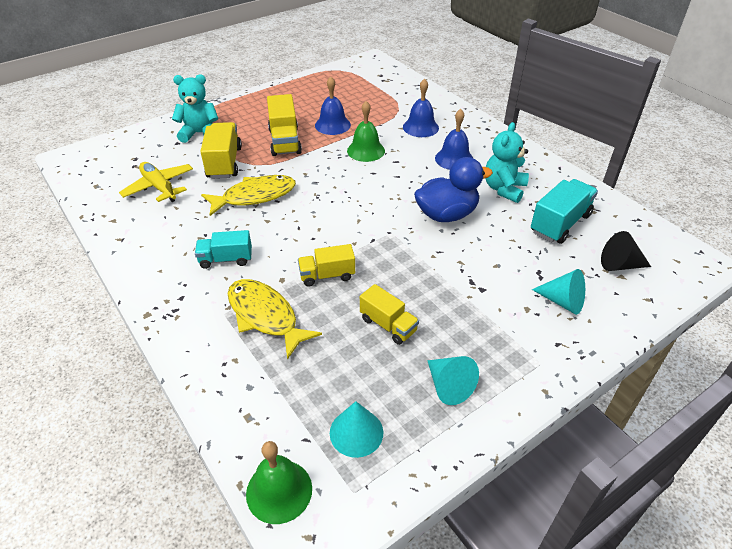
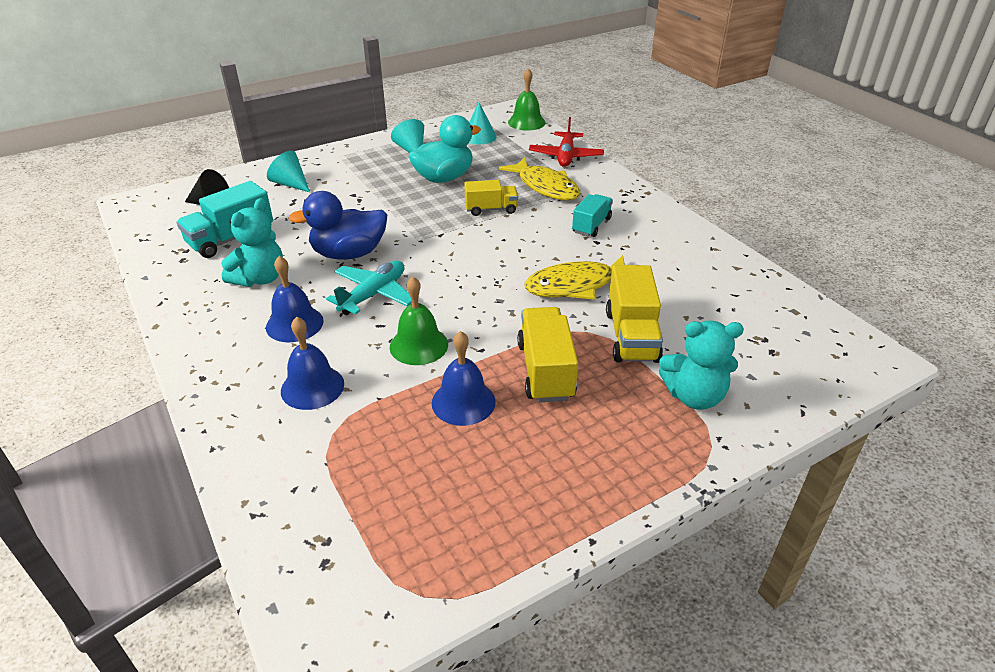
camera: 175 degrees left, 5 degrees down
yellow plane [119,162,193,202] -> none
turquoise truck [195,230,252,269] -> turquoise truck turned 60 degrees counterclockwise [572,194,613,237]
yellow truck [360,284,419,345] -> turquoise duck [408,115,481,183]
none -> turquoise plane [326,261,412,315]
none -> red plane [529,117,604,167]

